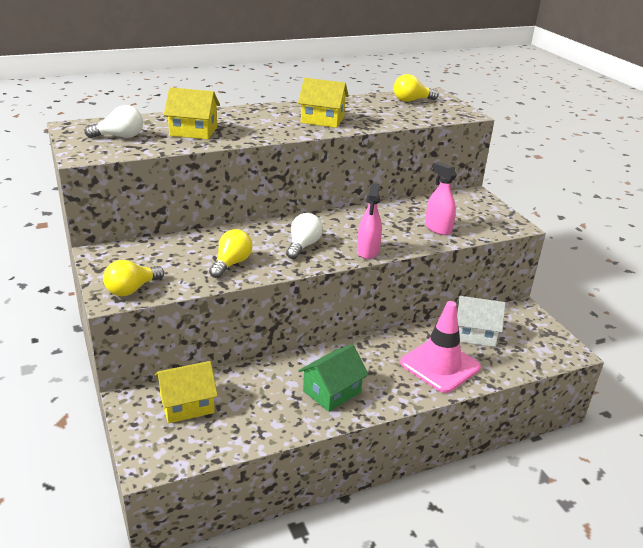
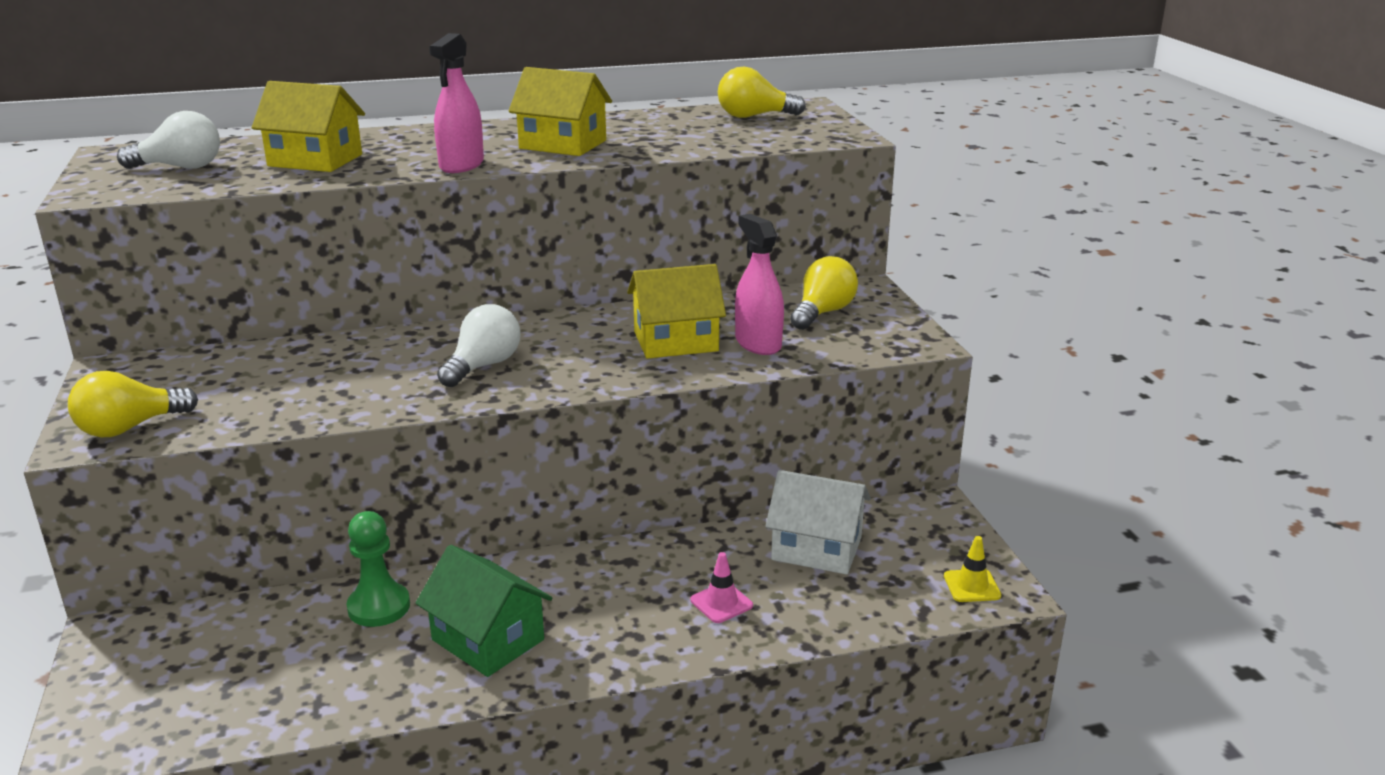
camera: 10 degrees right, 5 degrees down
yellow house [155,361,218,423] -> yellow house moved to [627,264,726,359]
yellow light bulb [209,229,252,278] -> yellow light bulb moved to [790,256,858,330]
green house [299,344,369,412] -> green house turned 75 degrees clockwise [416,545,553,677]
pink spray bottle [357,183,382,259] -> pink spray bottle moved to [429,33,484,173]
pink traffic cone [400,301,481,393] -> pink traffic cone [690,552,753,623], size x0.40
none -> green pawn [346,511,410,627]
none -> yellow traffic cone [944,536,1001,602]

